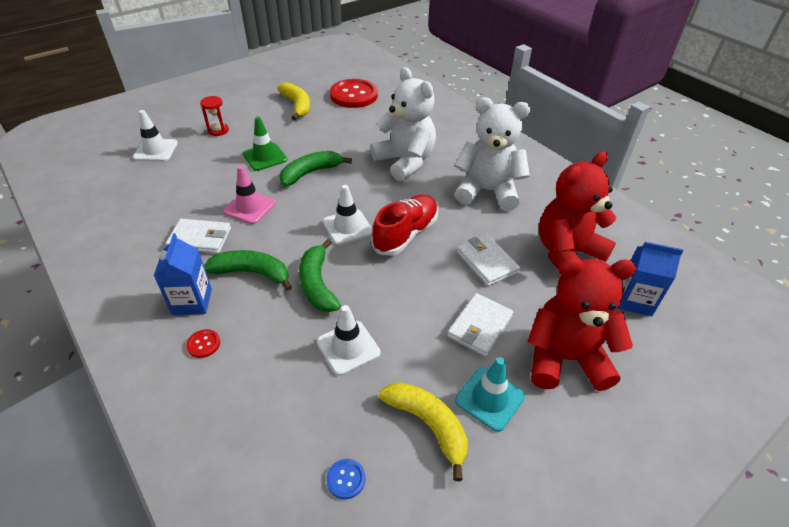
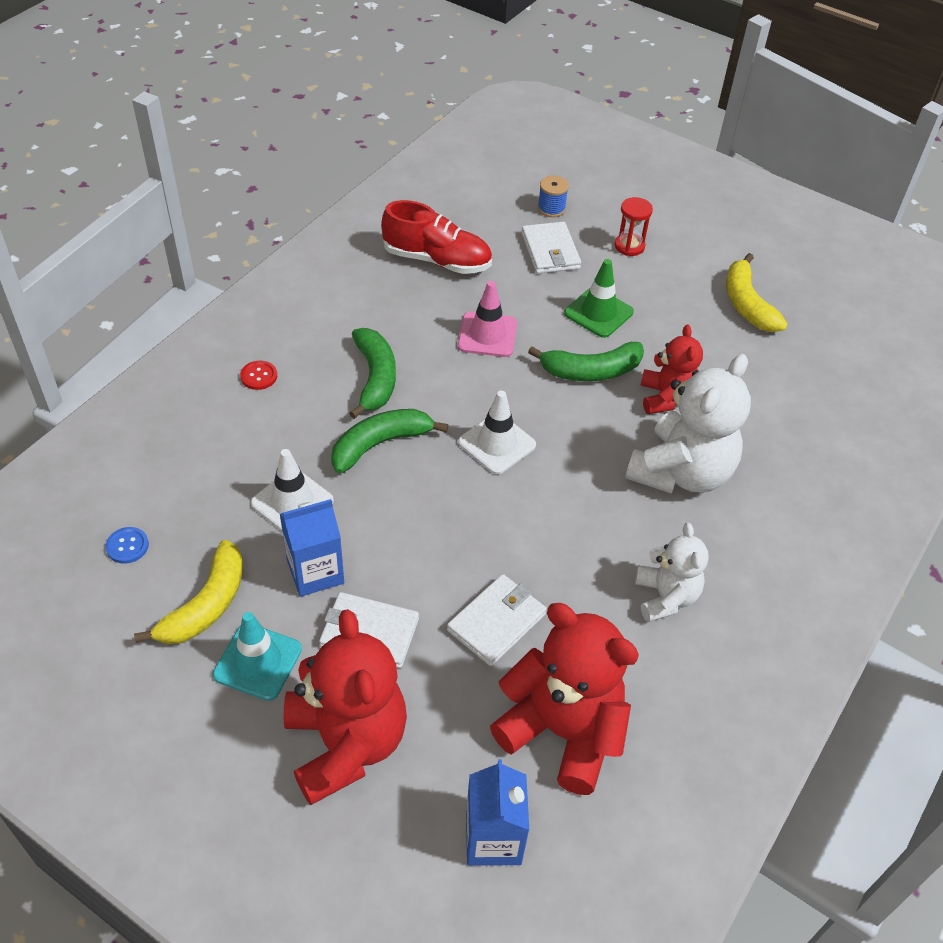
camera: 70 degrees right, 5 degrees up
white traffic cone [133,110,178,161] -> blue spool [538,176,569,217]
blue carton [154,233,212,315] -> blue carton moved to [280,499,344,597]
white wallet [166,219,231,254] -> white wallet moved to [521,222,581,274]
yellow banana [277,82,310,120] -> yellow banana turned 120 degrees clockwise [726,253,787,332]
green banana [280,151,352,186] -> green banana turned 135 degrees clockwise [528,342,644,381]
red button [330,79,378,108] -> none
red shoe [371,194,438,256] -> red shoe moved to [381,200,492,274]
white teddy bear [454,97,530,211] -> white teddy bear [635,523,709,622], size x0.59
none -> red teddy bear [640,325,703,414]

